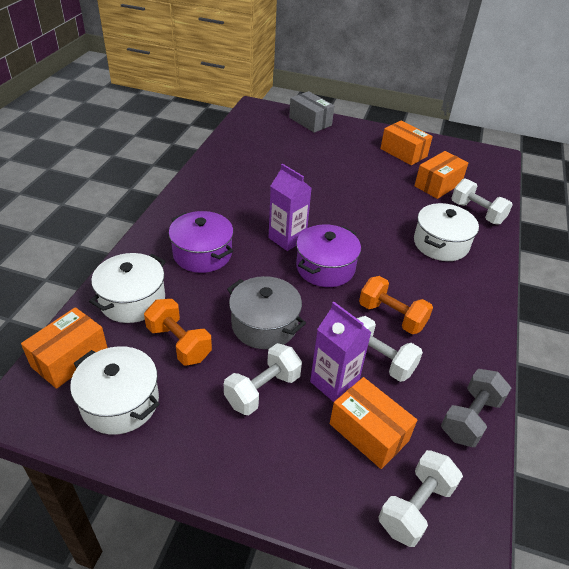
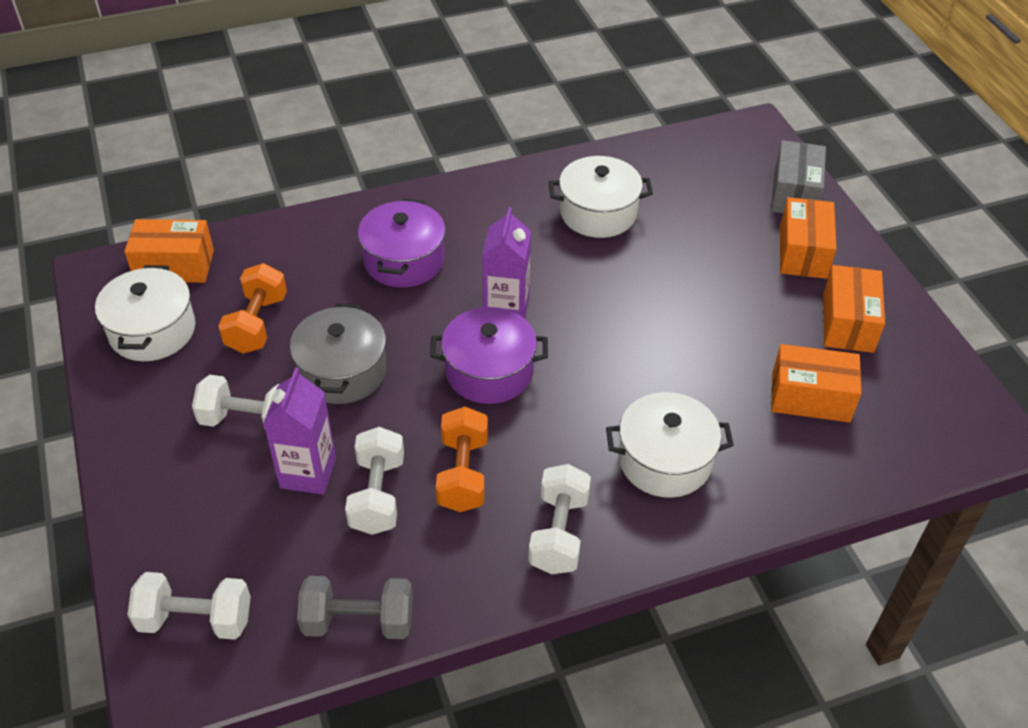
camera: 55 degrees right, 5 degrees up
white pot [89,253,166,323] -> white pot moved to [549,156,653,238]
orange box [330,377,417,469] -> orange box moved to [780,197,837,279]
white dumbbell [451,178,513,225] -> white dumbbell moved to [528,464,591,575]

